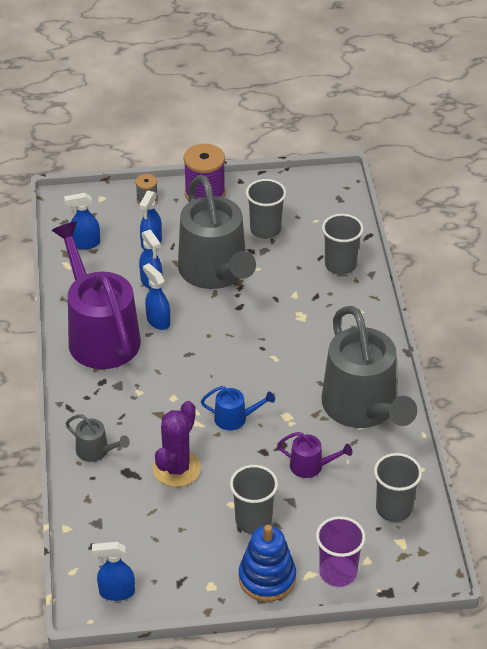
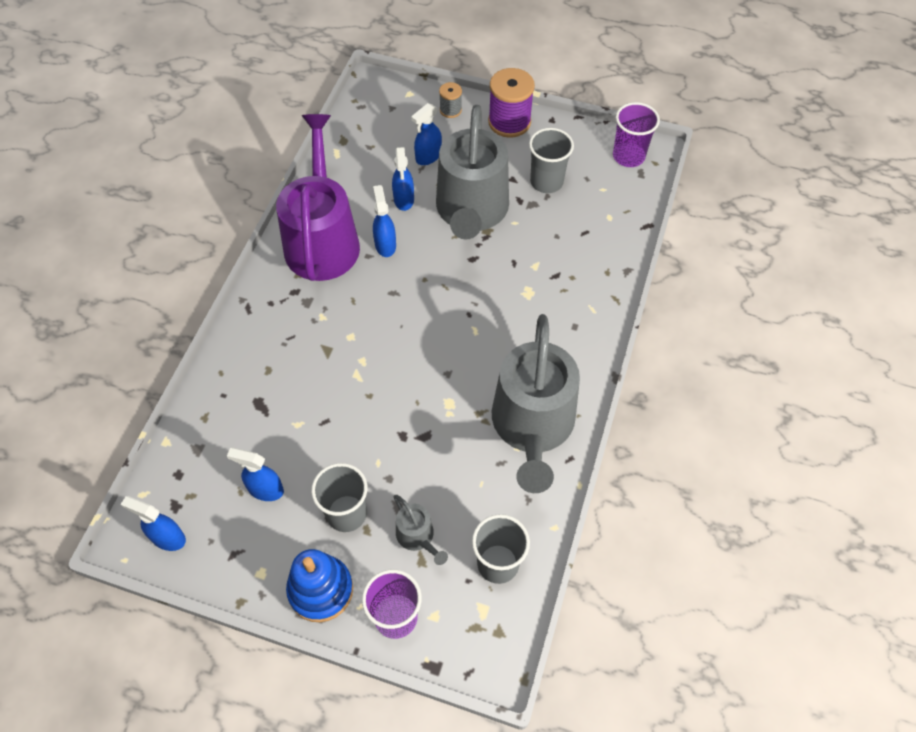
camera: 25 degrees right, 15 degrees up
blue spray bottle [64,193,100,249] -> blue spray bottle moved to [227,447,284,501]
grey watering can [66,414,130,462] -> grey watering can moved to [393,495,448,565]
purple cactus [153,401,201,487] -> none
blue watering can [201,386,275,430] -> none
purple watering can [277,432,352,478] -> none
grey cup [322,214,364,275] -> none
none -> purple cup [613,102,660,167]

